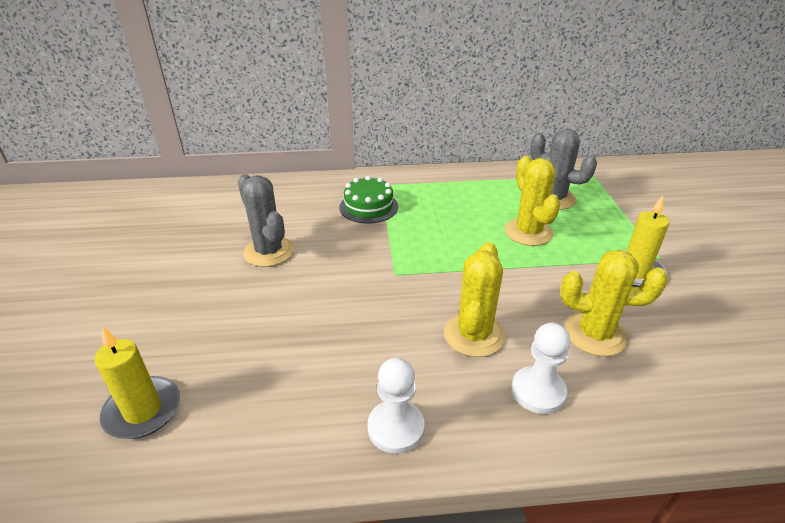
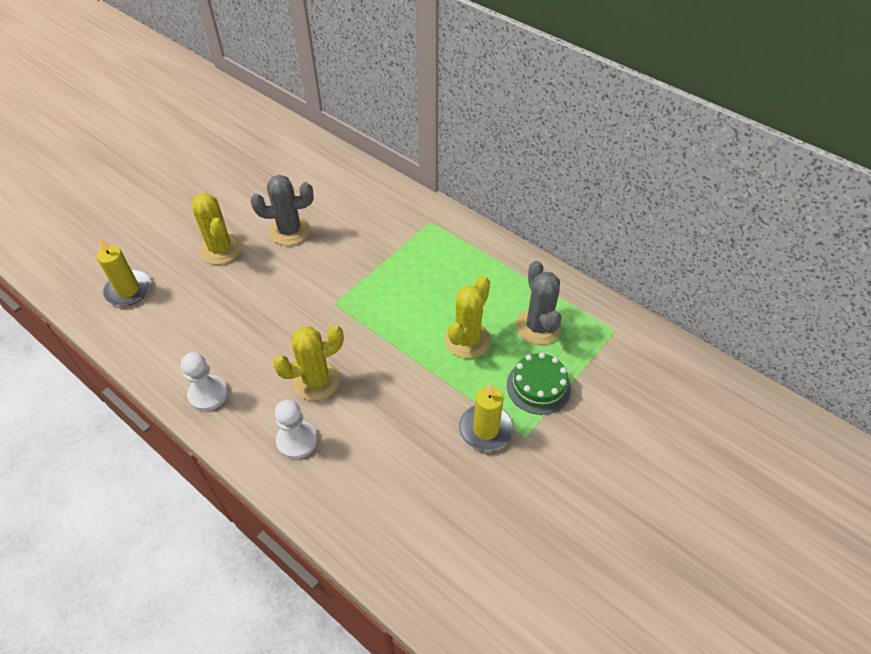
camera: 45 degrees right, 15 degrees up
grey cactus [238,174,294,267] -> grey cactus turned 75 degrees clockwise [251,175,313,246]
green cake [339,176,398,224] -> green cake moved to [507,352,571,415]
yellow cactus [560,250,668,356] -> yellow cactus moved to [192,193,242,265]

